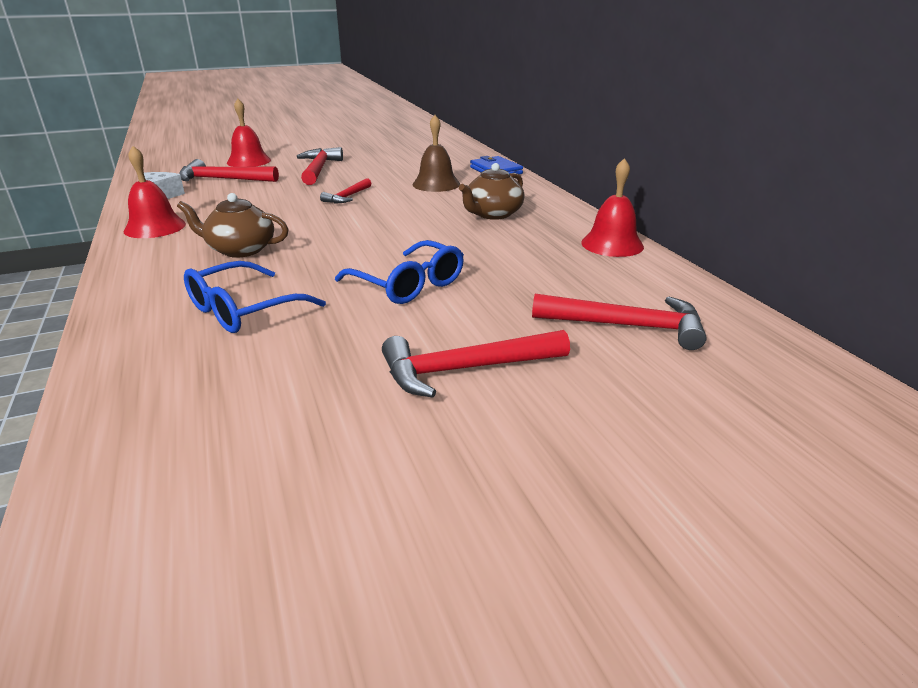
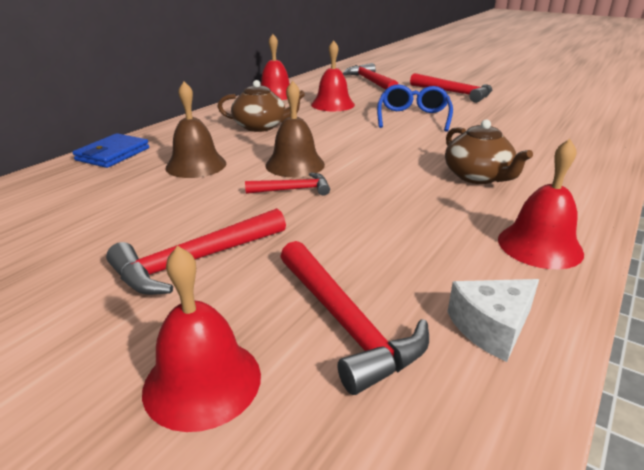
camera: 125 degrees left, 0 degrees up
blue glasses [184,261,326,333] -> none
none -> brown bell [265,81,325,177]
none -> red bell [311,40,355,111]

